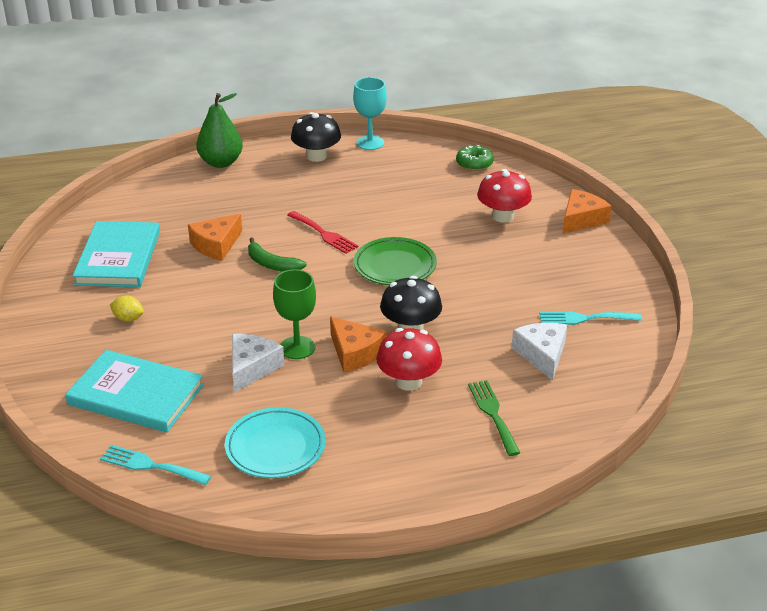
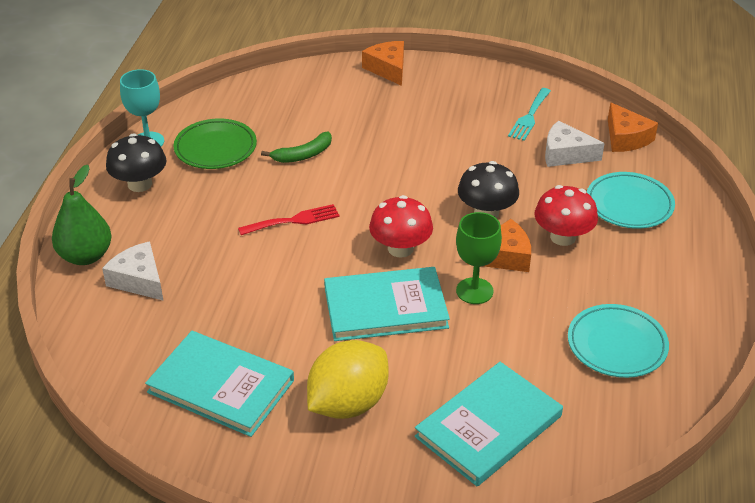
camera: 65 degrees left, 5 degrees up
turquoise fork [100,445,211,485] -> none
yellow lemon [110,295,144,322] -> yellow lemon [307,340,388,419], size x2.36
orange cheese [188,214,242,261] -> orange cheese moved to [608,102,658,152]
white cheese [232,334,284,393] -> white cheese moved to [102,241,163,300]
green banana [248,237,307,272] -> green banana moved to [261,131,332,163]
green plate [354,237,437,285] -> green plate moved to [174,119,257,169]
green donut [456,145,494,171] -> none
green fork [468,380,520,456] -> turquoise plate [587,172,675,229]
red mushroom [477,169,532,223] -> red mushroom moved to [369,195,433,258]
none -> turquoise book [324,267,450,341]

